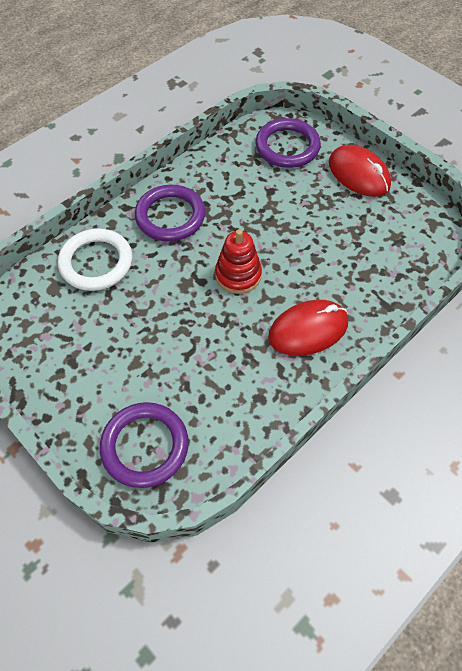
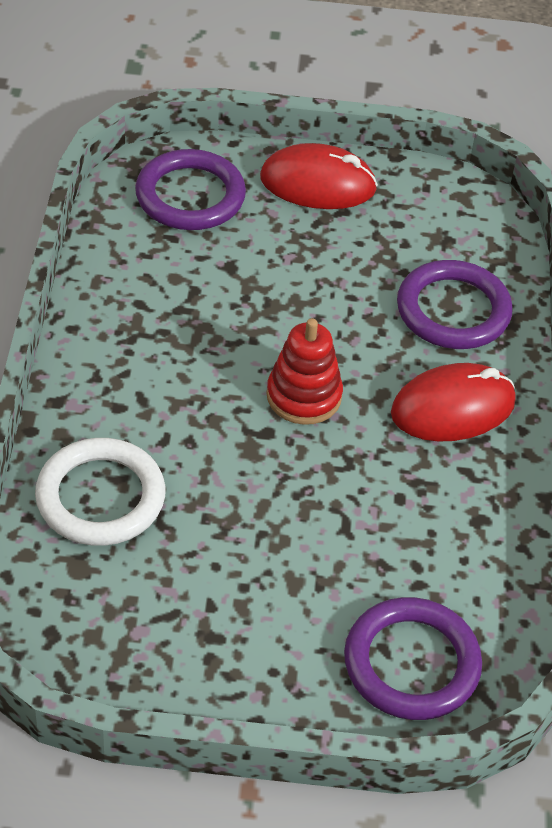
camera: 45 degrees left, 10 degrees down
purple ring [135,185,205,241] -> purple ring moved to [397,260,513,349]
red mouse [268,300,348,356] -> red mouse turned 45 degrees clockwise [391,363,516,442]

